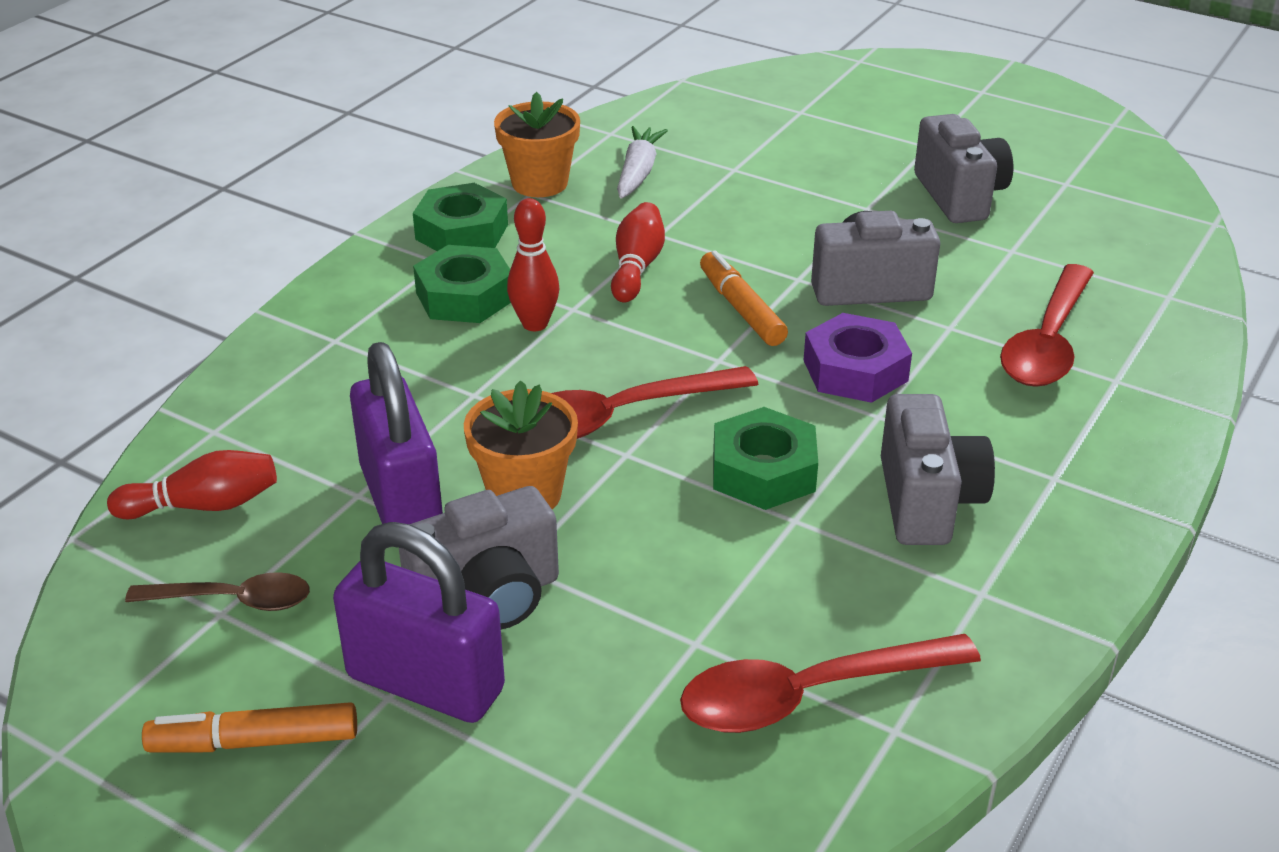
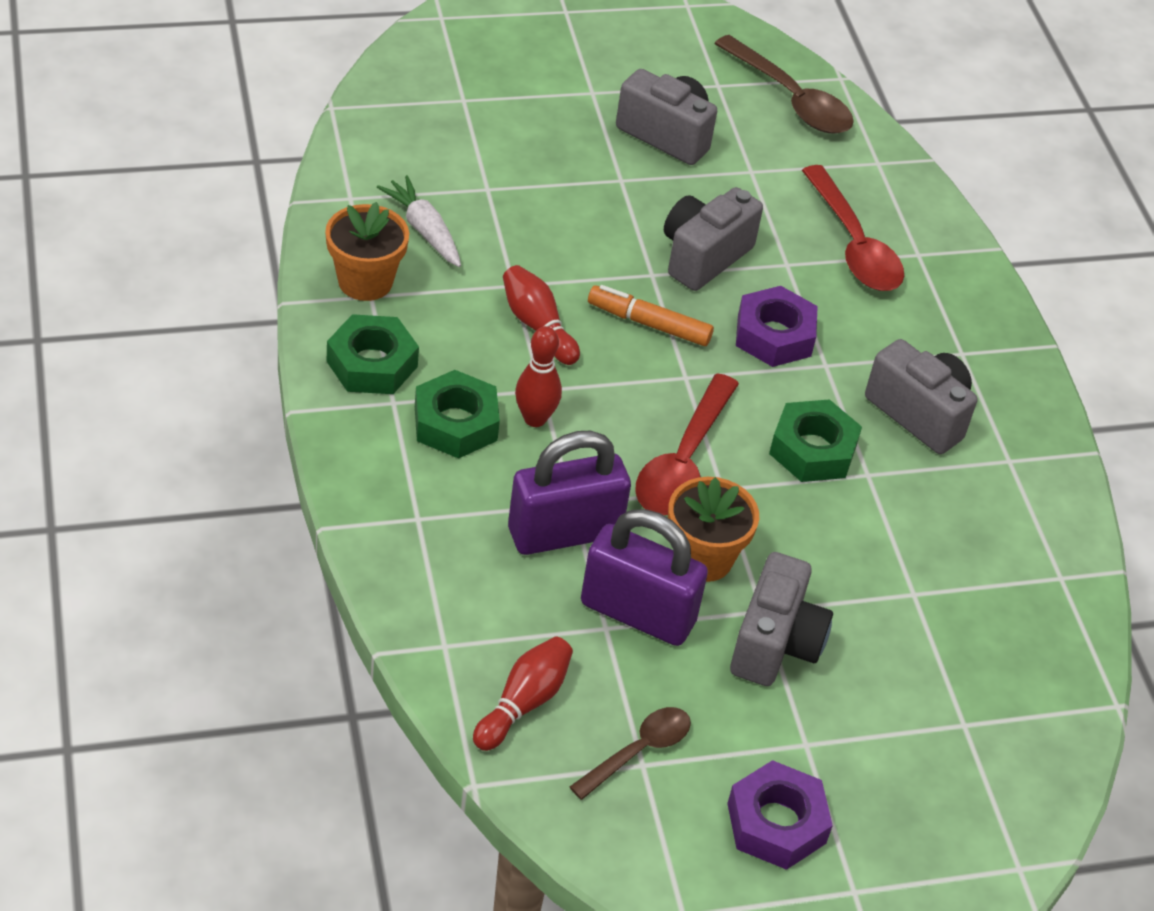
camera: 50 degrees left, 10 degrees up
orange marker [142,702,357,752] -> purple nut [727,760,833,870]
purple padlock [333,522,505,723] -> purple padlock moved to [508,431,631,555]
red spoon [680,634,981,733] -> none
none -> brown spoon [714,35,854,134]

